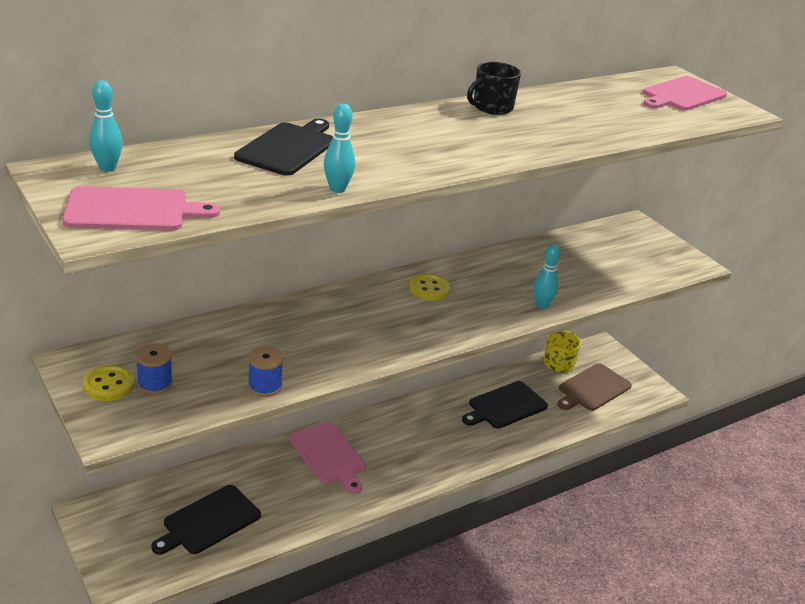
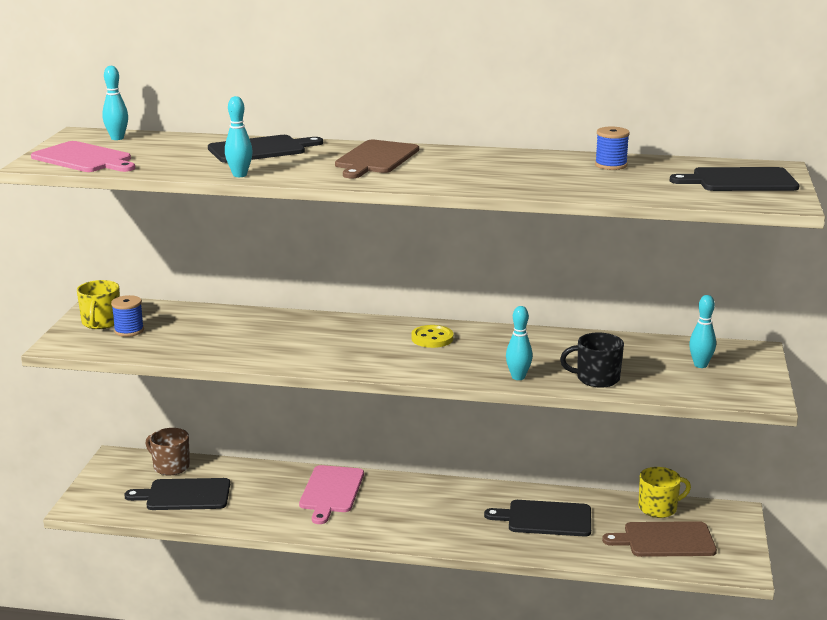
camera: 45 degrees right, 10 degrees down
yellow button [83,365,134,401] -> yellow mug [77,280,120,329]
blue spool [248,346,283,397] -> blue spool moved to [595,127,630,170]
black mug [467,62,521,115] -> black mug moved to [560,333,624,388]
pink cutting board [643,76,727,111] -> black cutting board [670,167,799,191]
none -> brown mug [145,428,190,476]
none -> brown cutting board [335,140,419,178]
none -> turquoise bowling pin [689,295,716,368]

